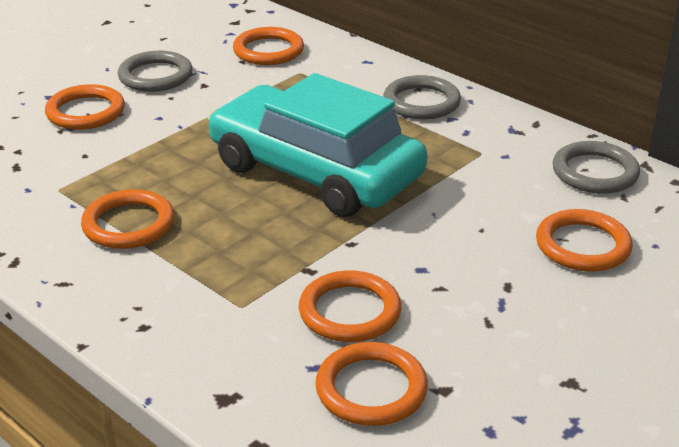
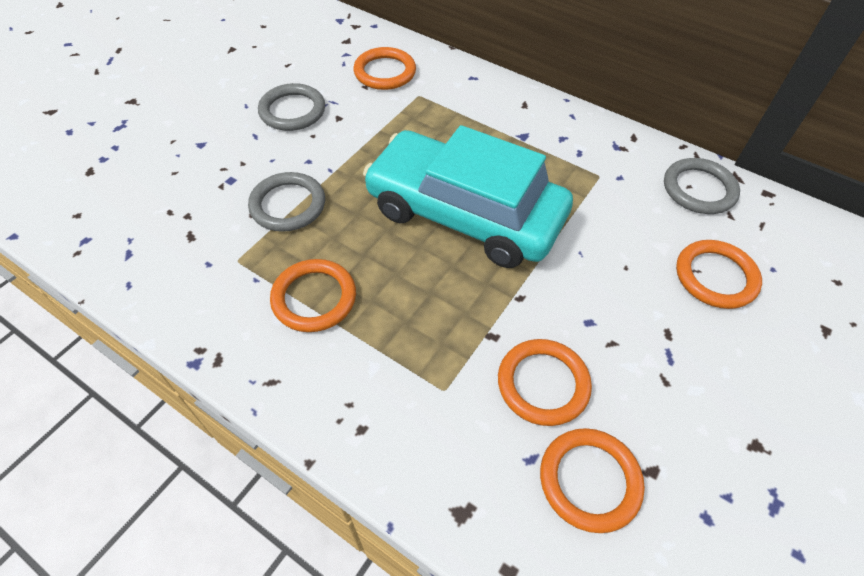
camera: 10 degrees left, 20 degrees up
orange ring [45,84,125,130] -> none
grey ring [383,75,461,119] -> grey ring moved to [248,172,325,232]

